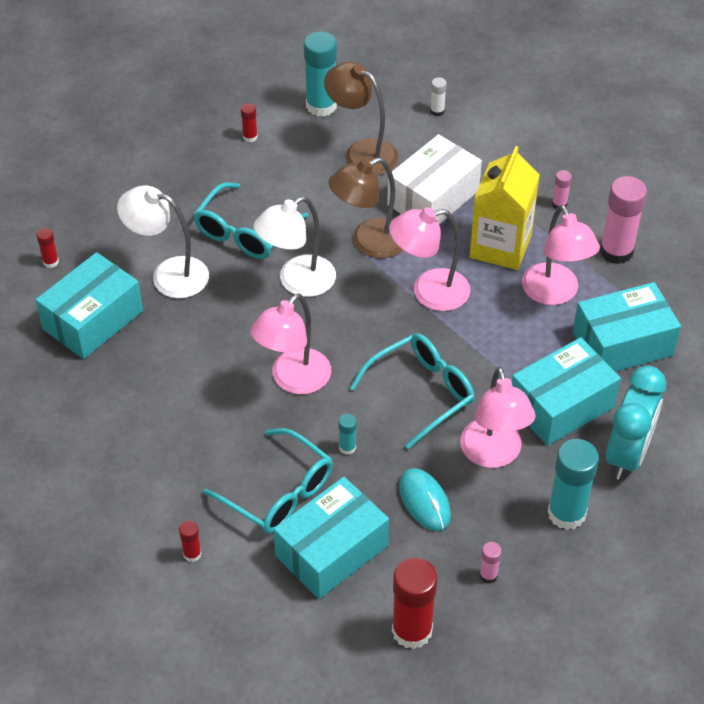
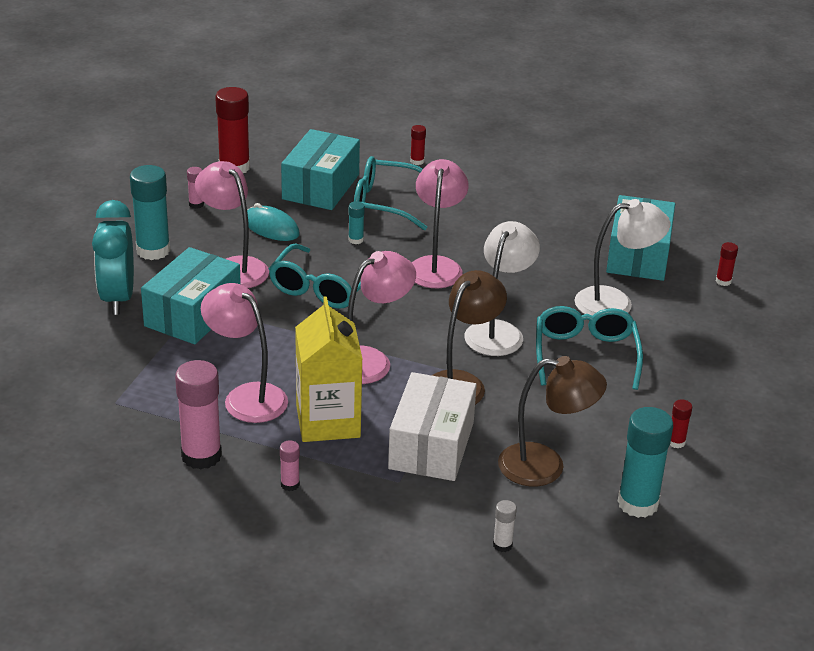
camera: 150 degrees right, 15 degrees down
turquoise box [573,282,681,372] -> none

